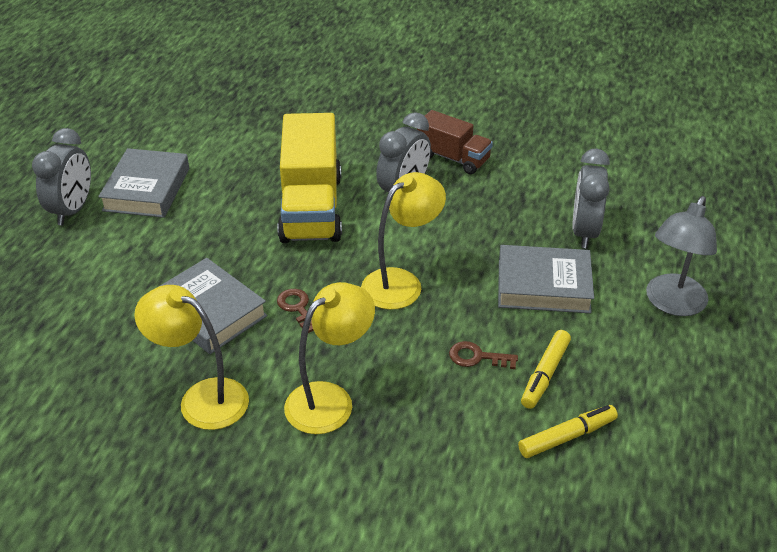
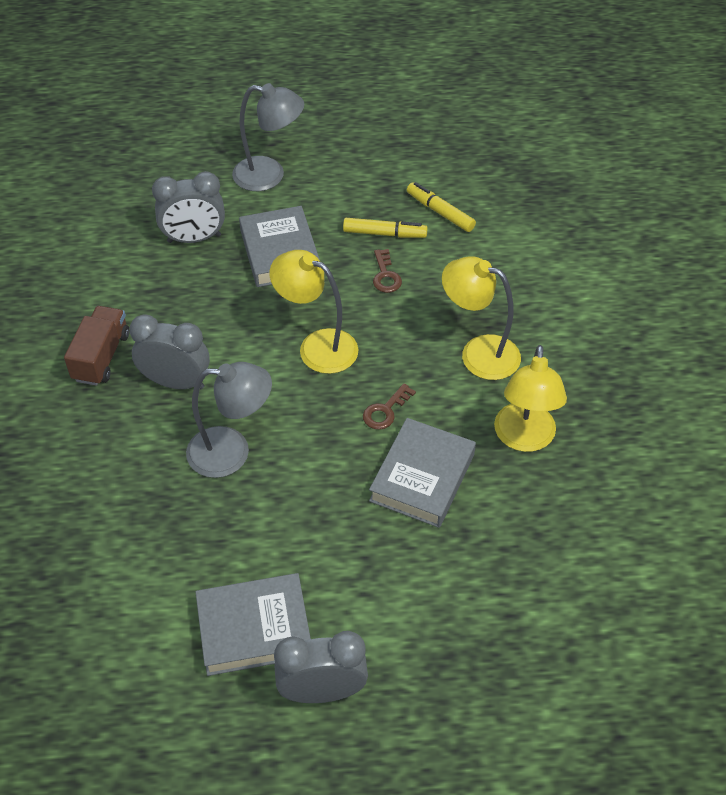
camera: 110 degrees left, 10 degrees up
yellow truck [277,113,342,243] -> grey lamp [186,362,272,478]

